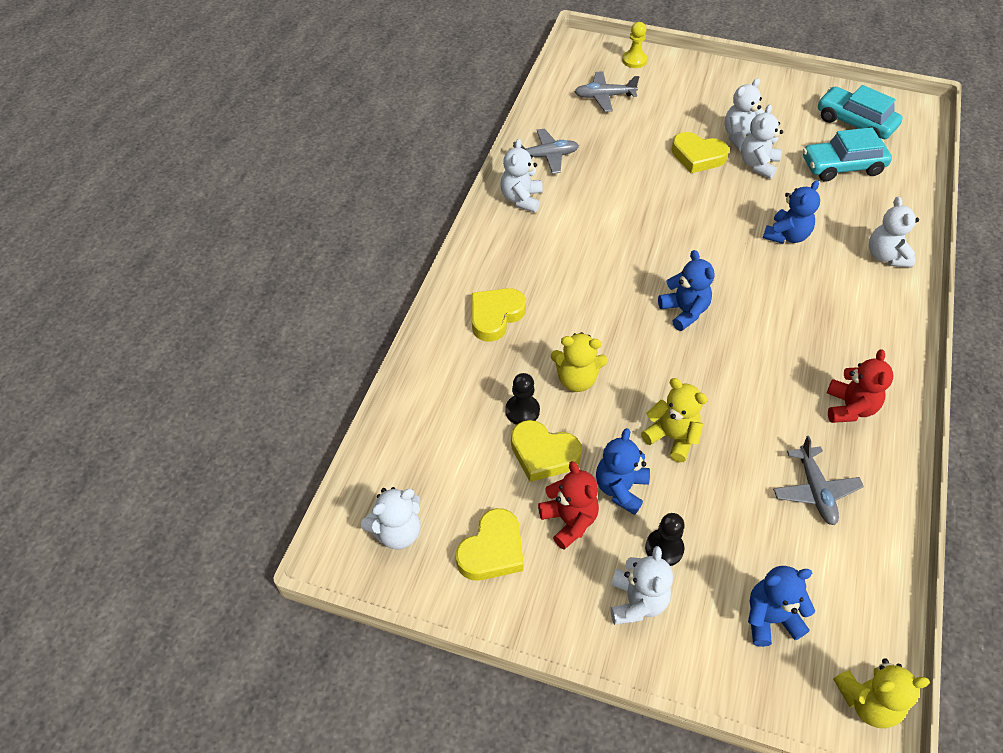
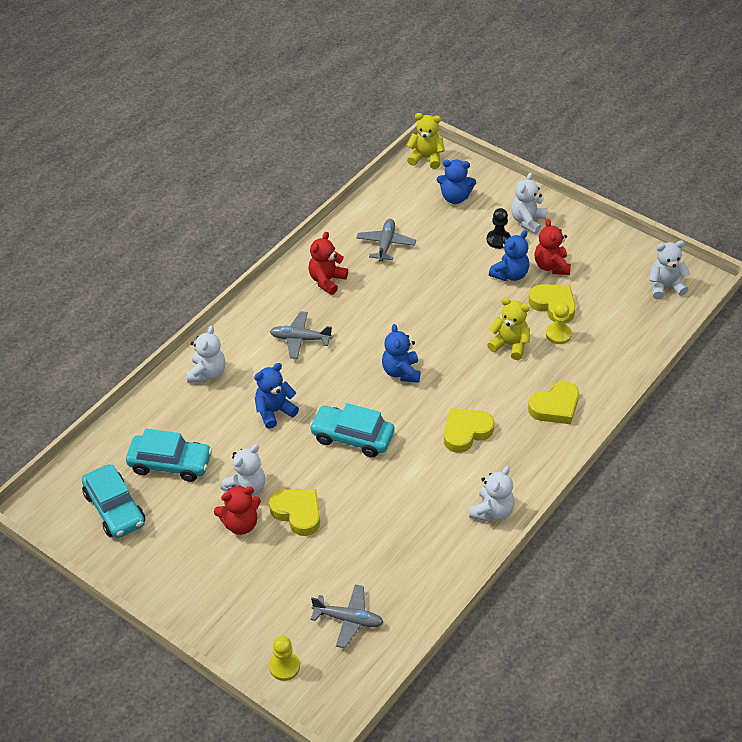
camera: 160 degrees left, 5 degrees down
yellow heart [456,508,524,581] -> yellow heart moved to [444,409,494,453]
black pawn [505,373,540,425] -> yellow pawn [546,303,572,344]
grey plane [513,129,579,174] -> grey plane moved to [270,311,332,359]
yellow teddy bear [641,378,708,462] -> none
white teddy bear [725,78,765,151] -> red teddy bear [214,485,261,535]
none -> turquoise car [309,403,394,458]

